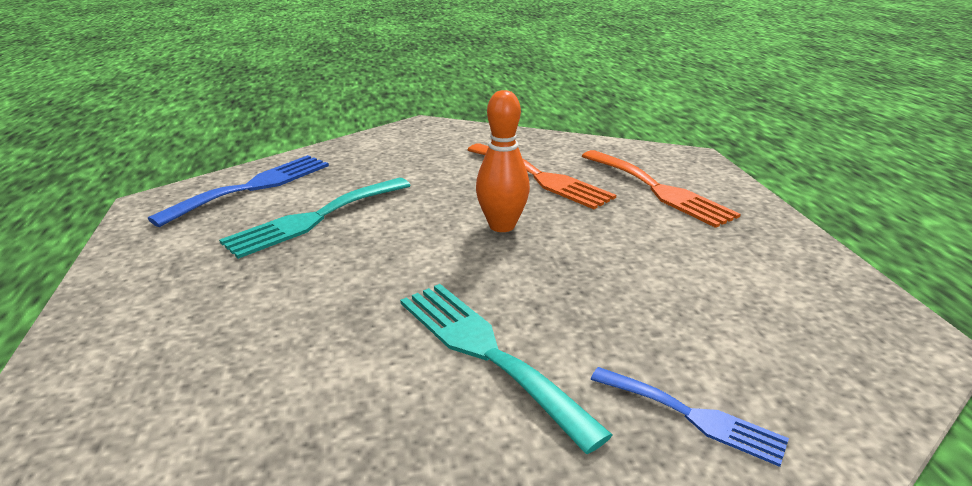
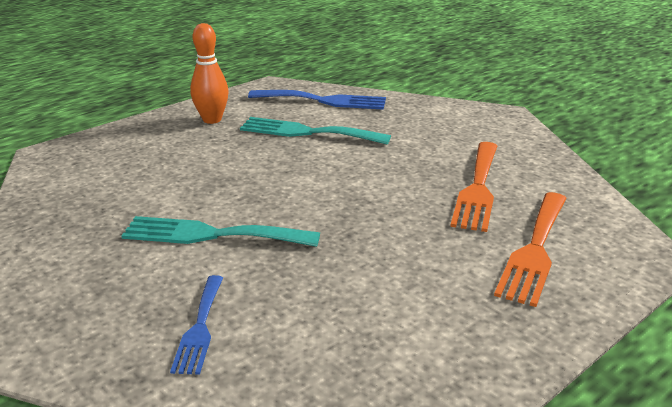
camera: 60 degrees right, 0 degrees up
turquoise fork [400,284,613,454] -> turquoise fork turned 105 degrees counterclockwise [121,216,320,247]
orange bowling pin [476,90,530,232] -> orange bowling pin moved to [190,23,229,124]

